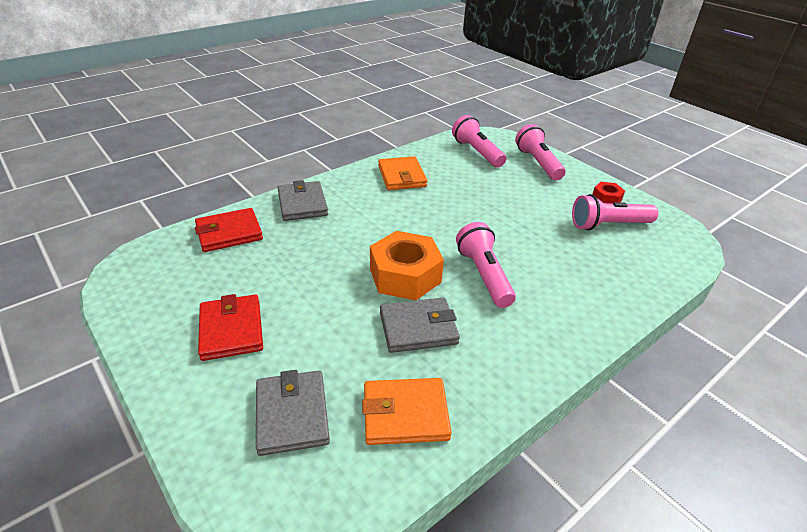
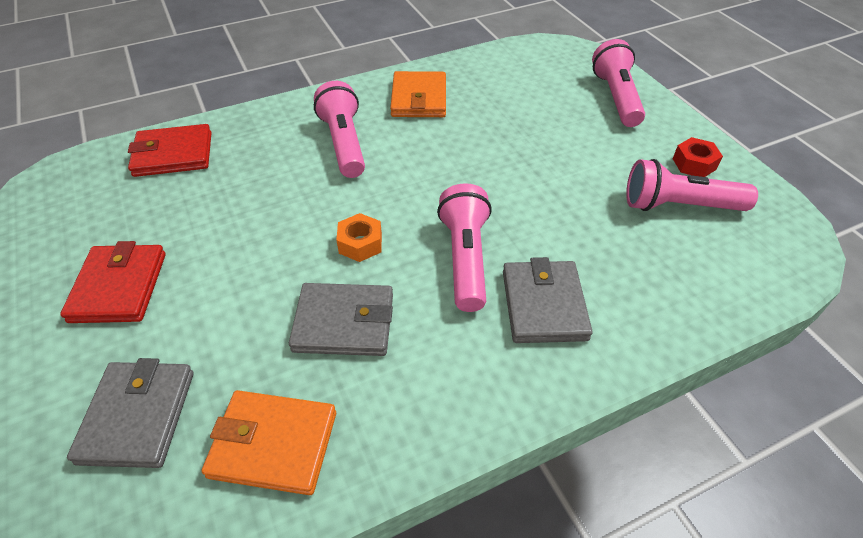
camera: 15 degrees right, 10 degrees up
grey wallet [277,180,328,221] -> grey wallet moved to [503,257,593,343]
orange nut [370,231,444,300] -> orange nut [336,213,382,262], size x0.49
pink flashlight [452,115,506,168] -> pink flashlight moved to [314,81,365,178]

